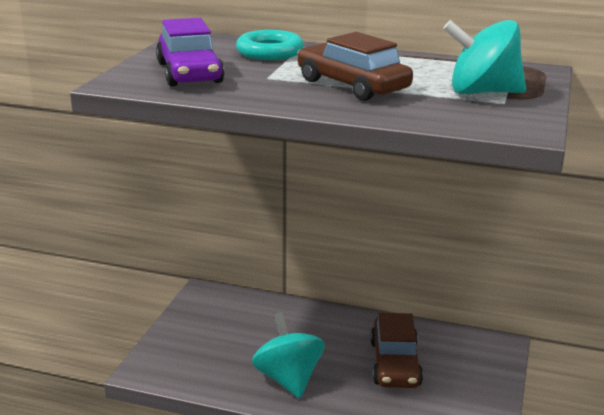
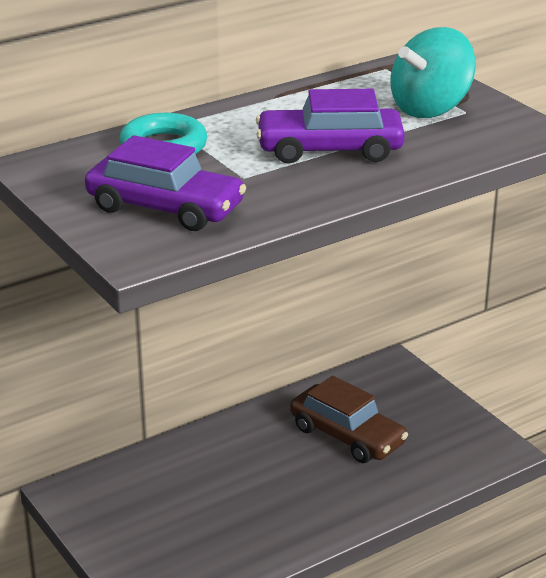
camera: 50 degrees left, 5 degrees up
turquoise spinning top [252,312,325,398] -> none
brown car [297,32,413,101] -> purple car [256,89,405,164]

